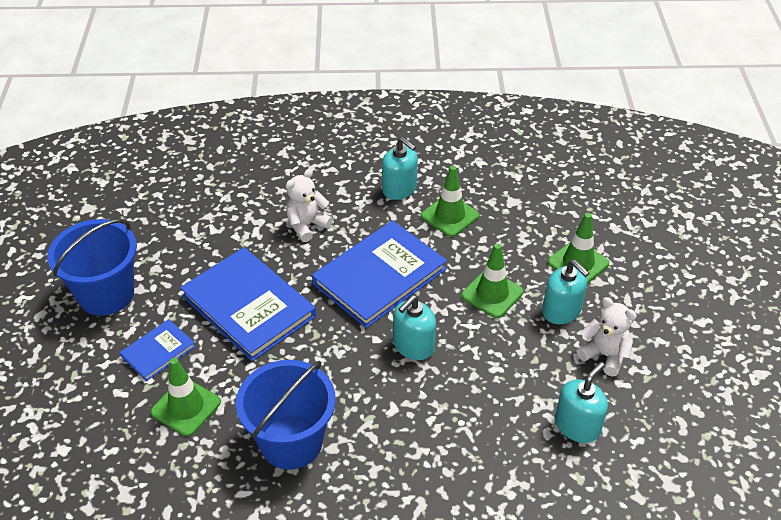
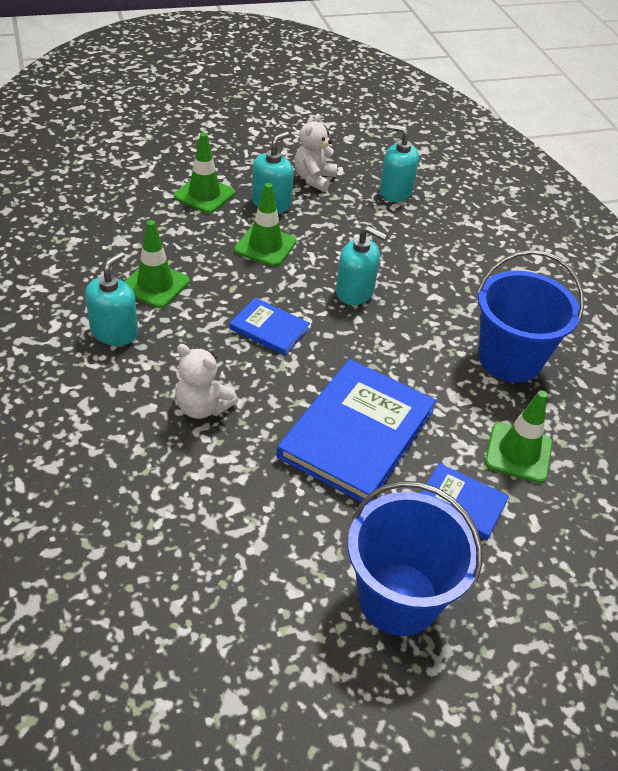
camera: 110 degrees left, 0 degrees up
blue book [312,220,447,328] -> blue book [229,298,310,355], size x0.51

